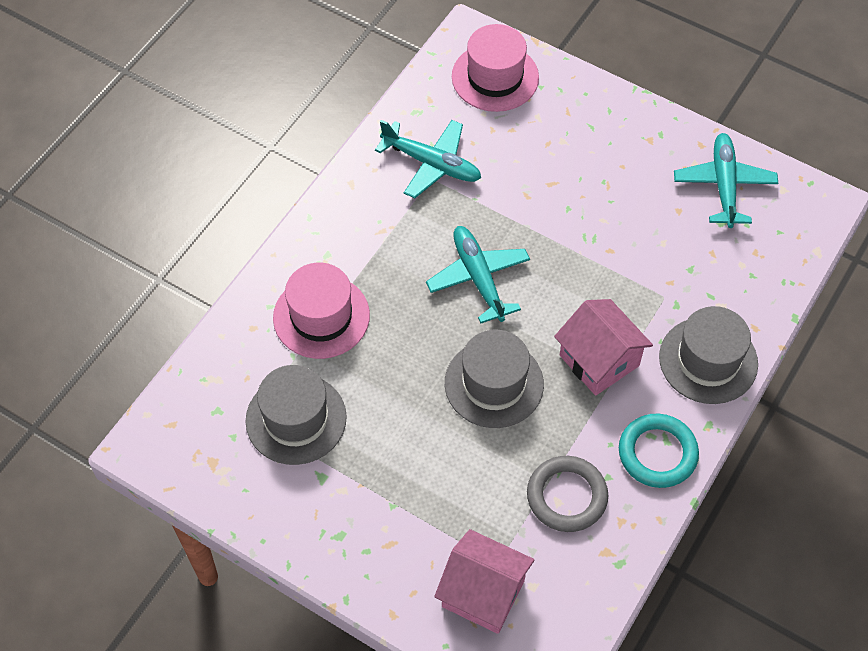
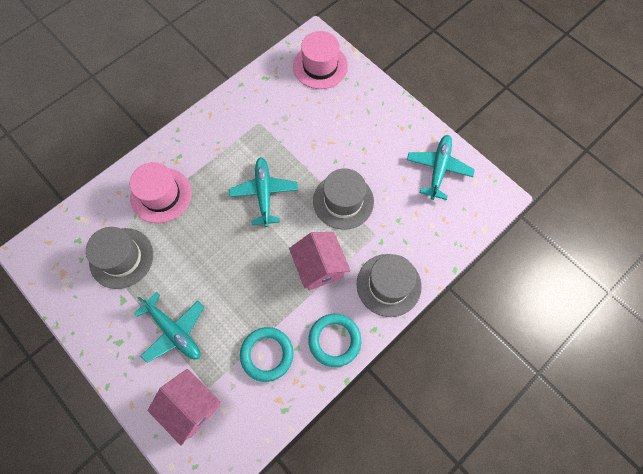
camera: 15 degrees right, 10 degrees up
turquoise plane [375,120,481,198] -> turquoise plane moved to [134,292,204,363]
grey hat [445,330,544,428] -> grey hat moved to [313,168,374,230]
grey ring [527,456,608,532] -> turquoise ring [240,327,293,382]

